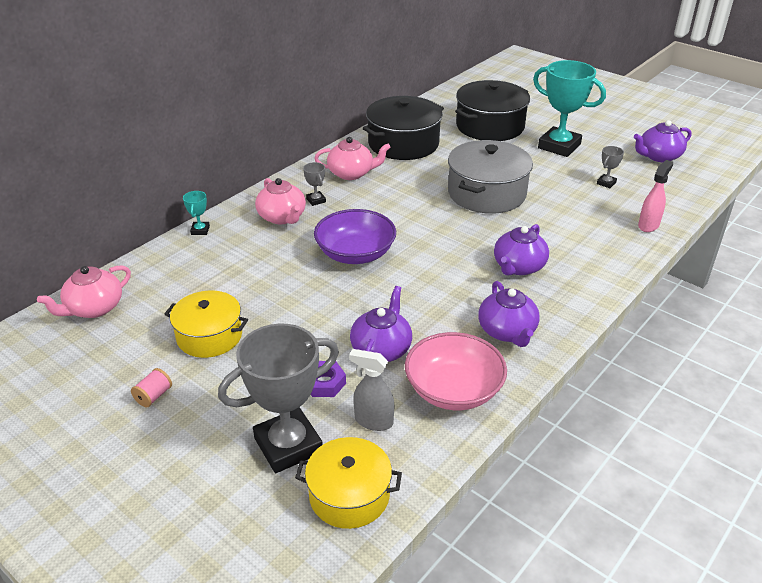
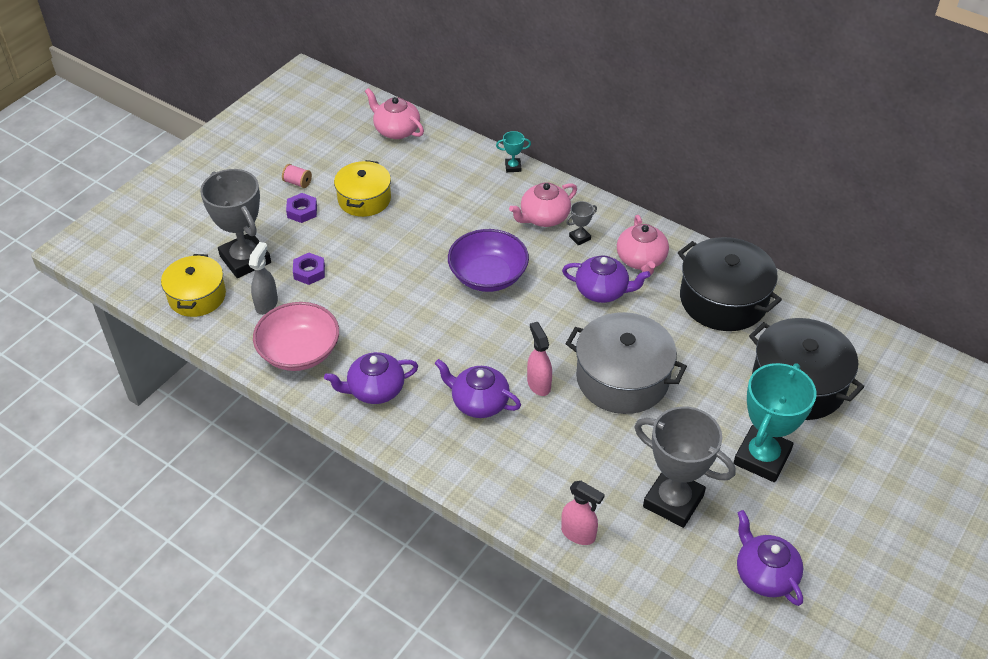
camera: 85 degrees right, 10 degrees up
purple teapot [350,286,412,362] -> purple teapot moved to [562,255,650,303]
grey trophy [597,146,624,188] -> grey trophy [634,406,735,528], size x2.38
none -> purple nut [286,193,317,223]
none -> pink spray bottle [527,322,552,396]

